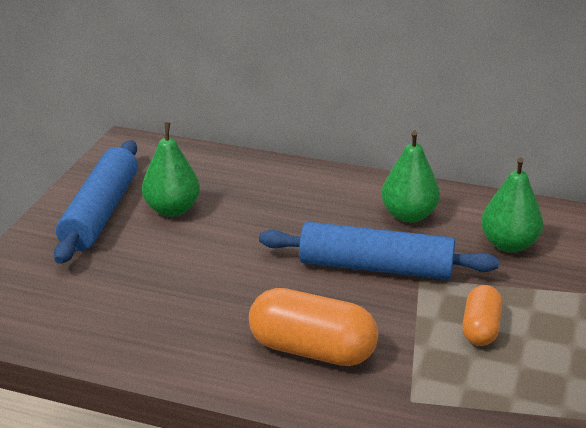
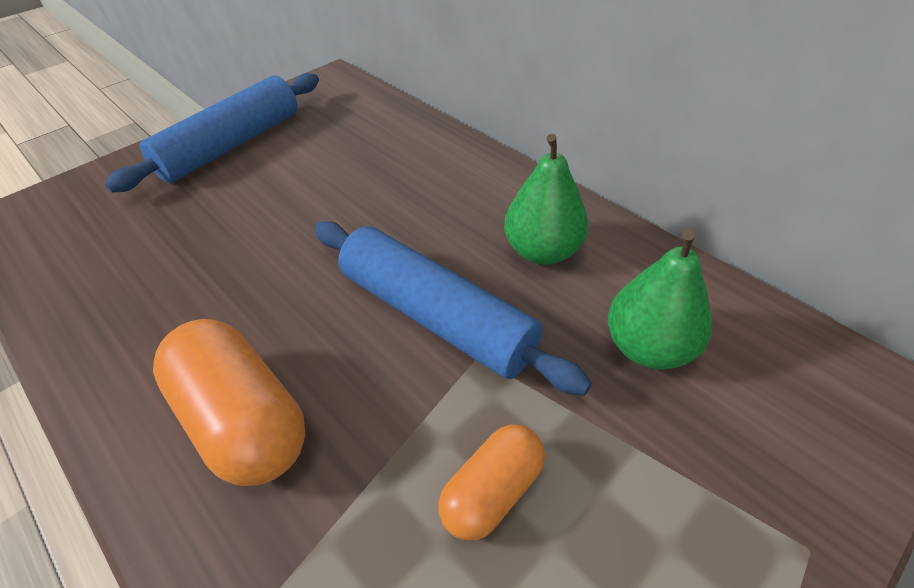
camera: 30 degrees right, 15 degrees up
green pear [142,122,200,217] -> none

